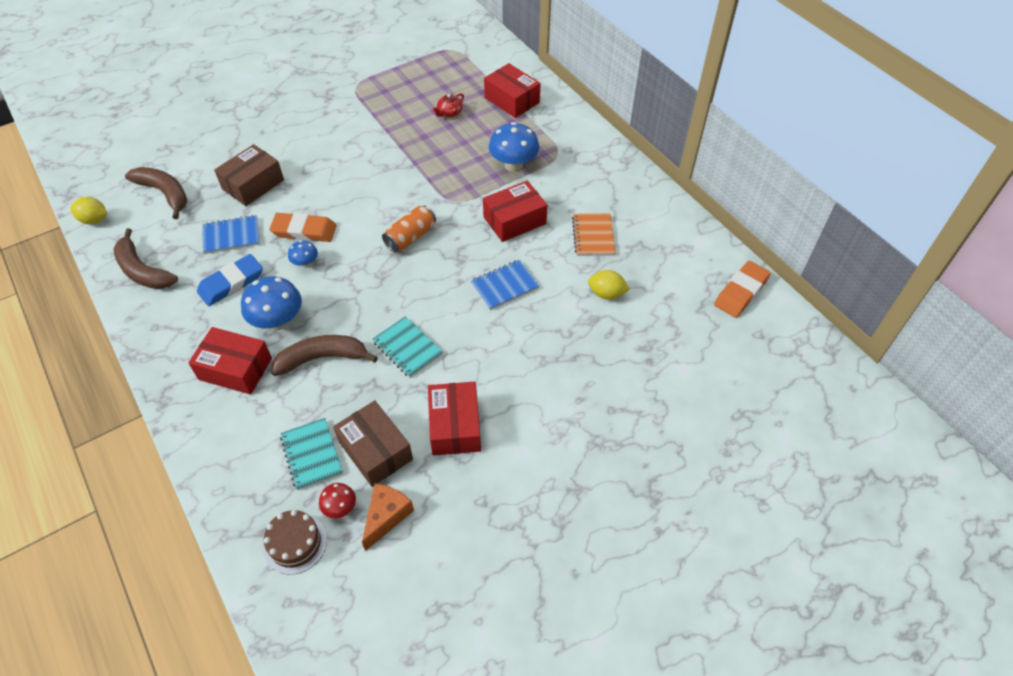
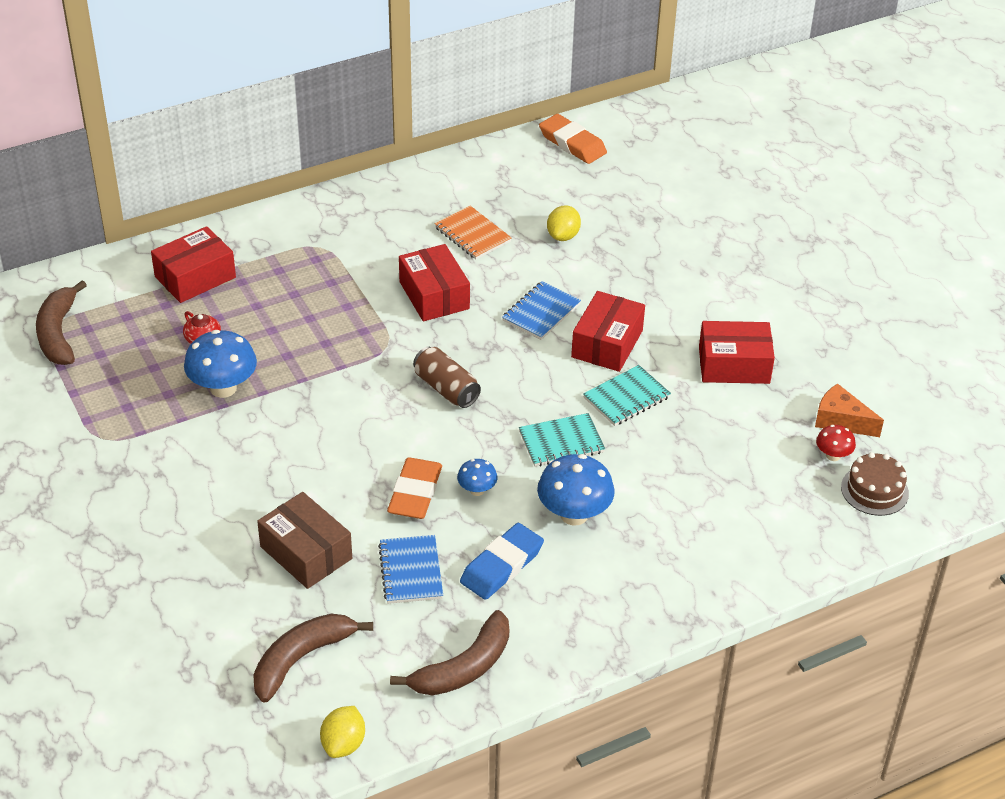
camera: 85 degrees left, 10 degrees down
red box [188,327,272,395] -> red box moved to [571,291,645,372]
blue eraser [197,254,263,306] -> blue eraser turned 75 degrees clockwise [460,523,544,600]
brown banana [271,335,378,376] -> brown banana moved to [36,280,87,365]
turquoise notebook [280,418,343,490] -> turquoise notebook moved to [519,413,605,467]
brown box [333,400,413,487] -> none
orange can [382,205,436,253] -> brown can [413,347,481,408]
blue notebook [471,260,539,310] -> blue notebook turned 60 degrees clockwise [502,281,581,340]
blue mushroom [489,122,540,172] -> blue mushroom moved to [184,330,257,398]
orange notebook [572,213,616,256] -> orange notebook turned 45 degrees clockwise [435,206,512,259]

